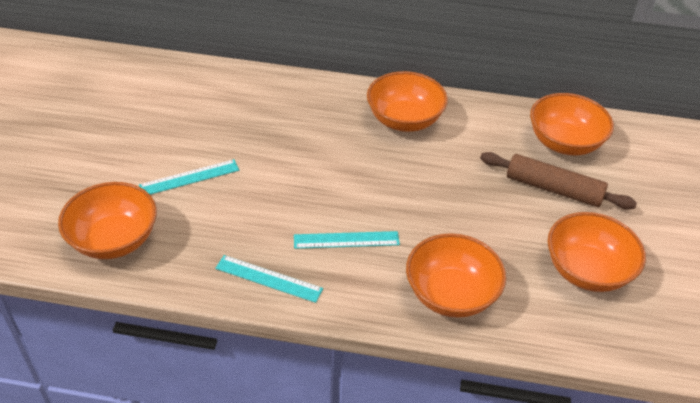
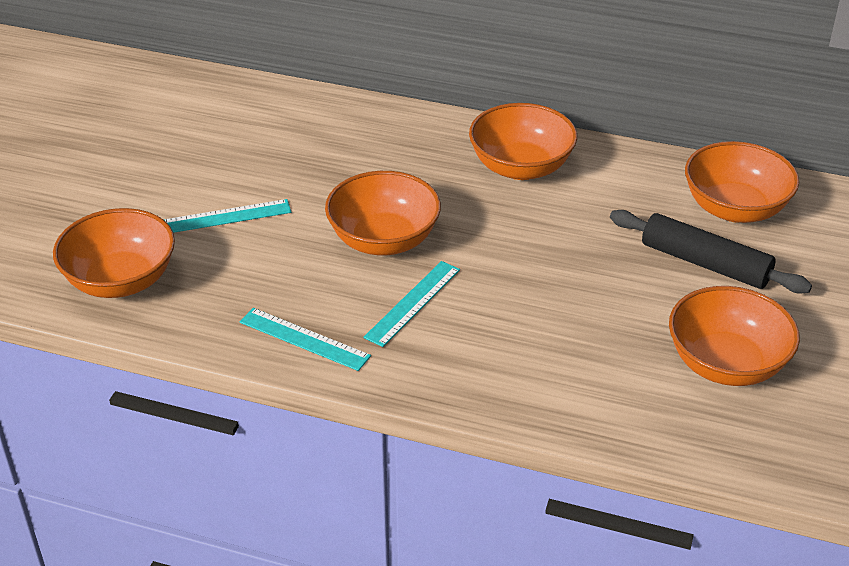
camera: 10 degrees right, 5 degrees down
turquoise ruler [294,231,400,249] -> turquoise ruler turned 60 degrees counterclockwise [364,261,460,347]
orange bowl [406,233,506,318] -> orange bowl moved to [325,171,441,255]
brown rolling pin [480,152,637,210] -> black rolling pin [610,210,812,294]

